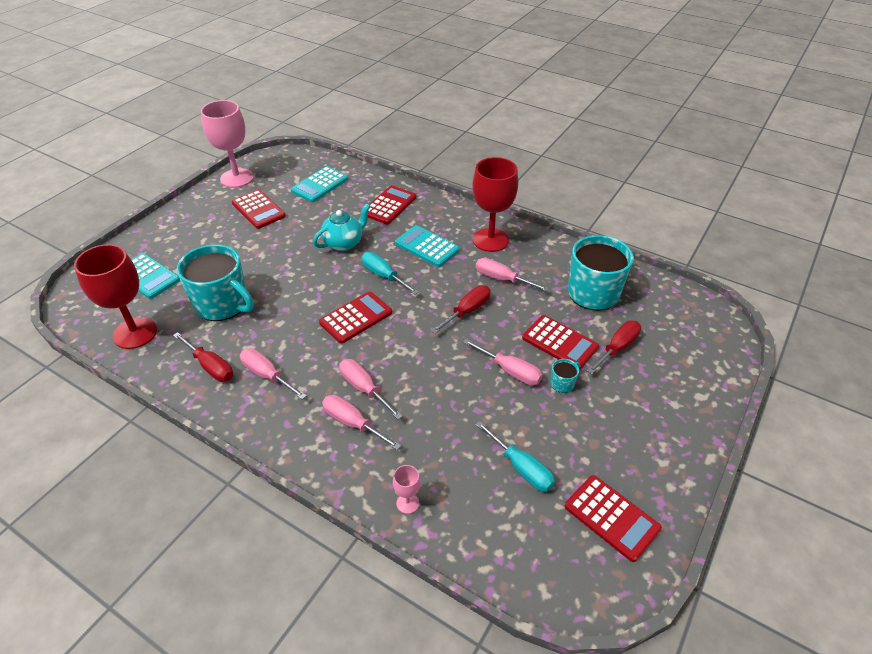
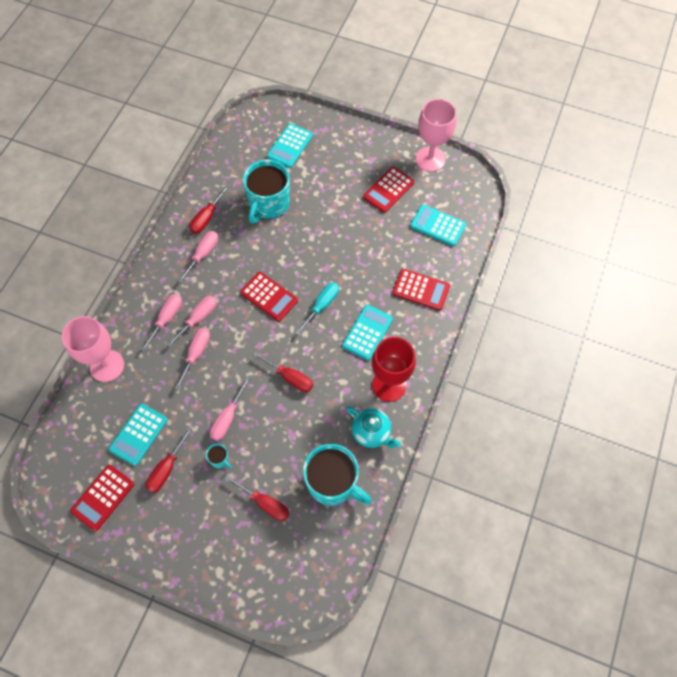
camera: 80 degrees right, 20 degrees up
red goblet [74,244,157,349] -> none
turquoise teapot [313,203,370,251] -> turquoise teapot moved to [347,406,401,448]
pink goblet [393,465,421,514] -> pink goblet [62,316,124,382], size x2.30
pink screwdriver [476,258,549,292] -> pink screwdriver moved to [174,328,210,390]
turquoise screwdriver [476,421,555,492] -> turquoise calculator [109,403,168,466]
red calculator [522,315,599,370] -> none
none -> red screwdriver [145,427,193,493]

